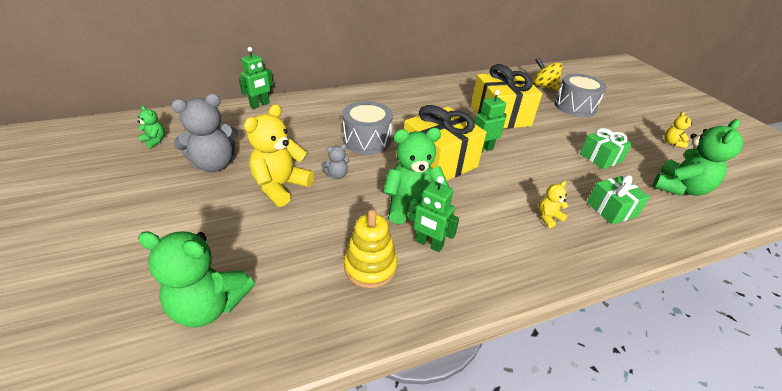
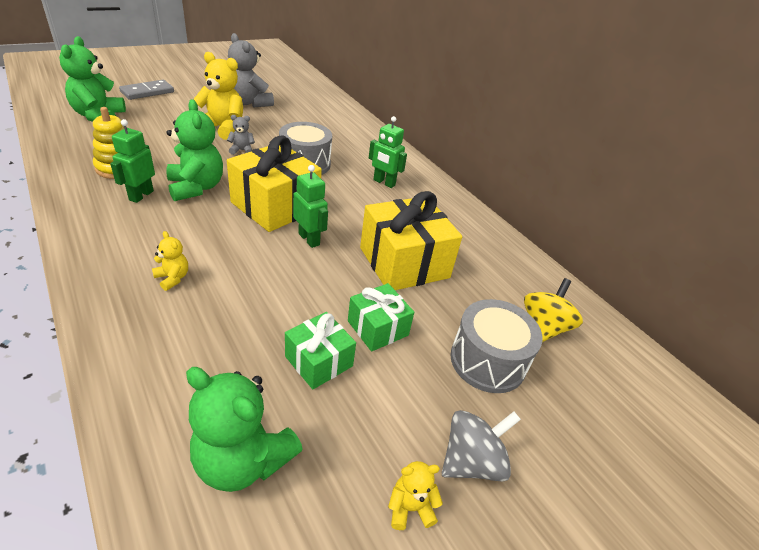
camera: 75 degrees right, 0 degrees up
green teddy bear [137,106,165,148] -> none
green robot [238,47,274,109] -> green robot moved to [369,116,407,188]
grey teddy bear [321,144,349,179] -> grey teddy bear turned 120 degrees clockwise [227,115,255,155]
green gift [587,175,650,224] -> green gift moved to [348,283,414,352]
none -> grey domino [119,80,174,100]
none -> grey spinning top [442,410,521,482]

